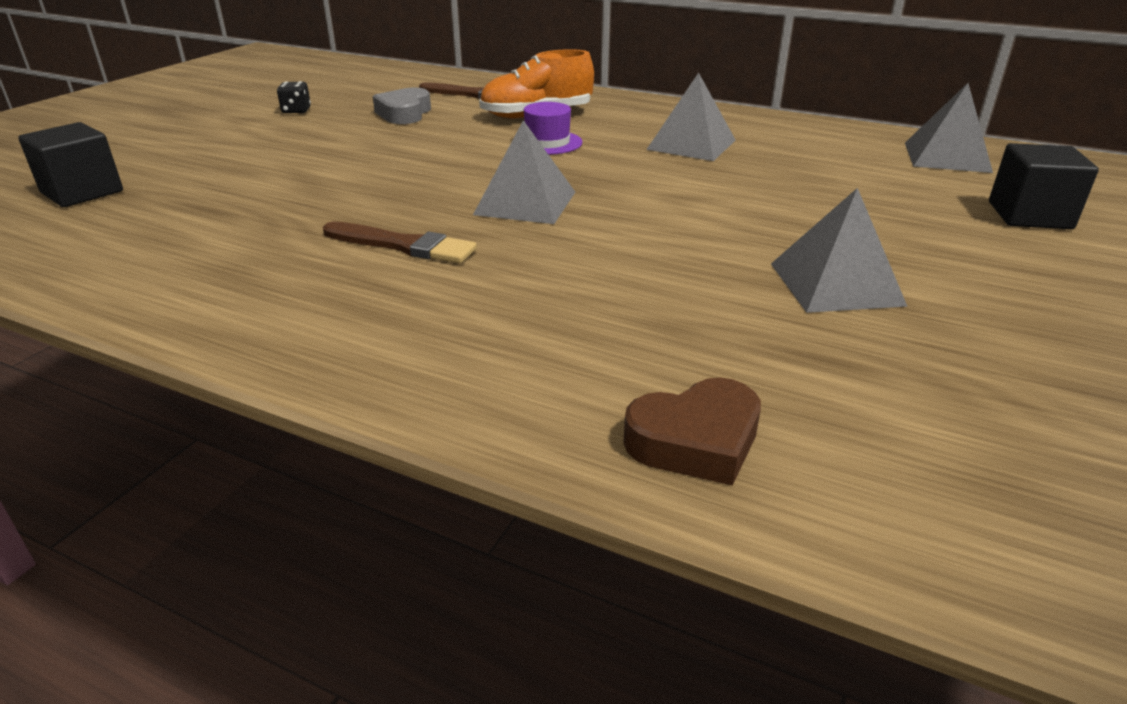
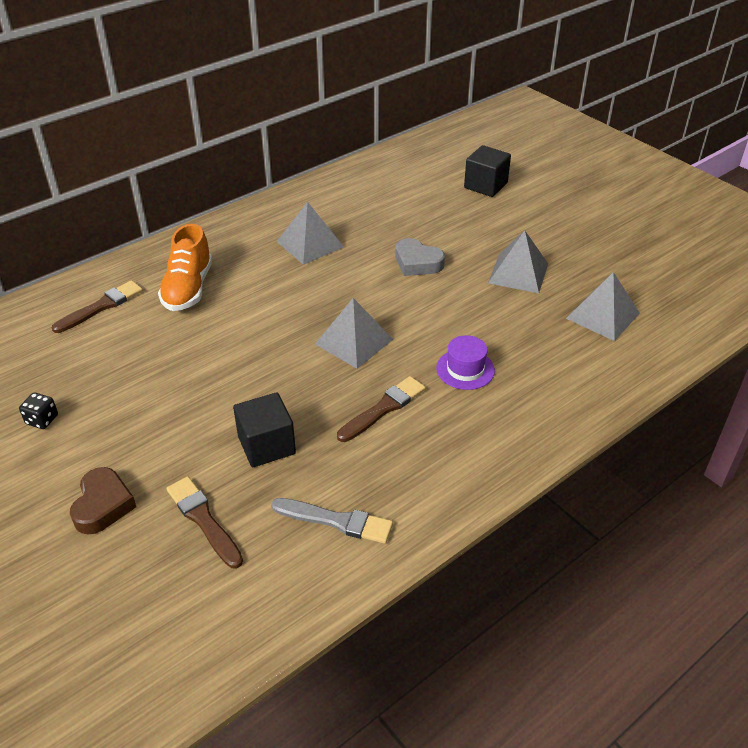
camera: 65 degrees left, 10 degrees up
black cube [18,122,123,207] -> black cube moved to [233,392,296,467]
grey heart [373,88,431,124] -> grey heart moved to [396,238,445,276]
purple hat [524,102,582,155] -> purple hat moved to [436,335,495,390]
brown heart [623,377,761,486] -> brown heart moved to [70,467,136,535]
grey pyramid [905,83,993,173] -> grey pyramid moved to [566,272,640,341]
none -> brown brush [167,476,243,568]
none -> grey brush [271,498,393,544]

